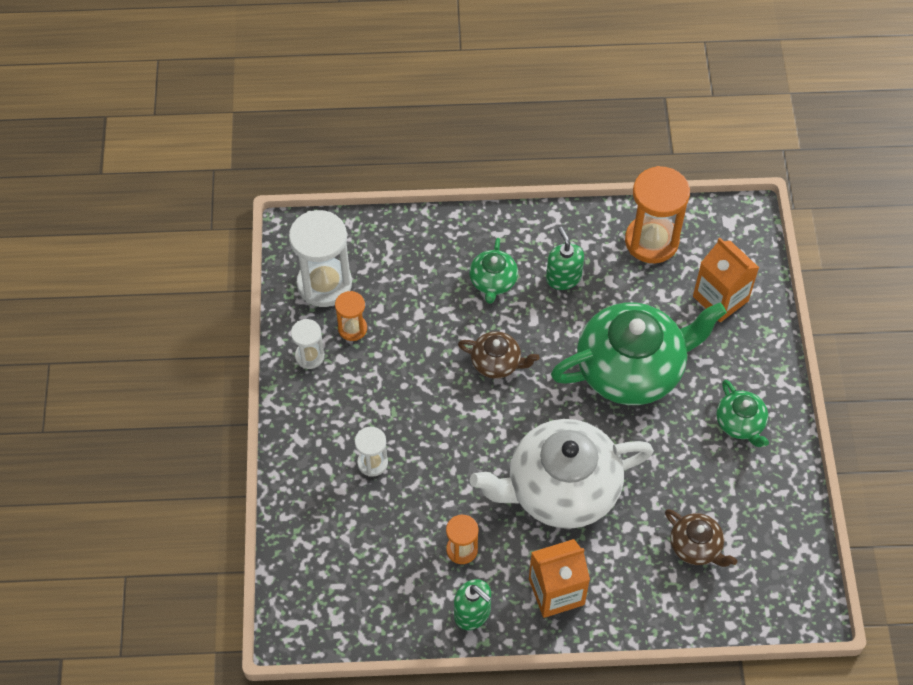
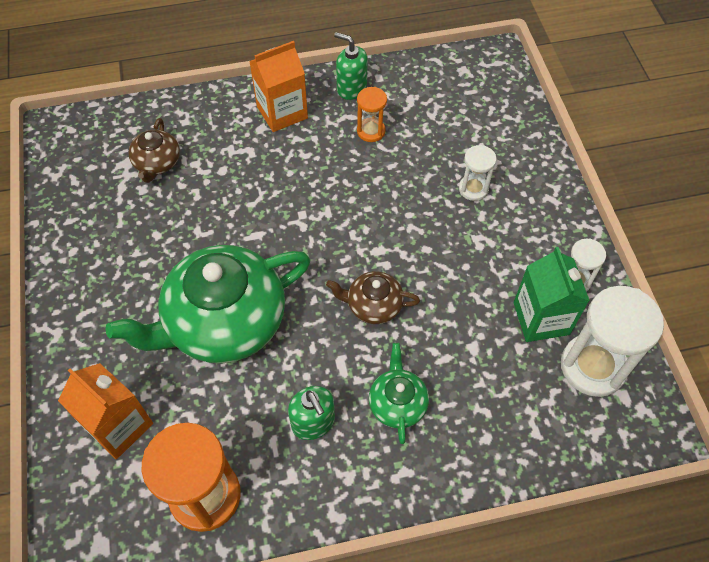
camera: 170 degrees right, 0 degrees up
orange hourglass [335,291,367,341] -> green carton [513,247,590,342]
white teapot [470,419,654,529] -> none
brown teapot [665,509,738,567] -> brown teapot turned 120 degrees counterclockwise [128,118,180,183]
green teapot [716,380,769,447] -> none

